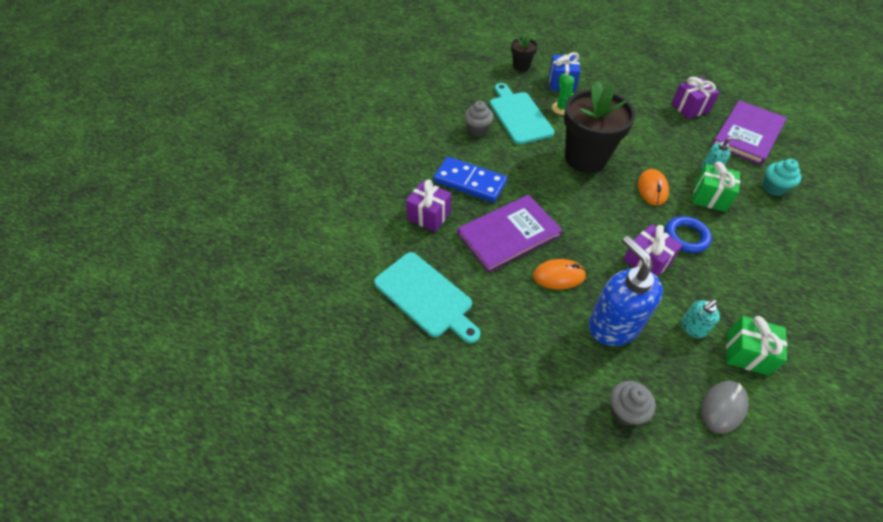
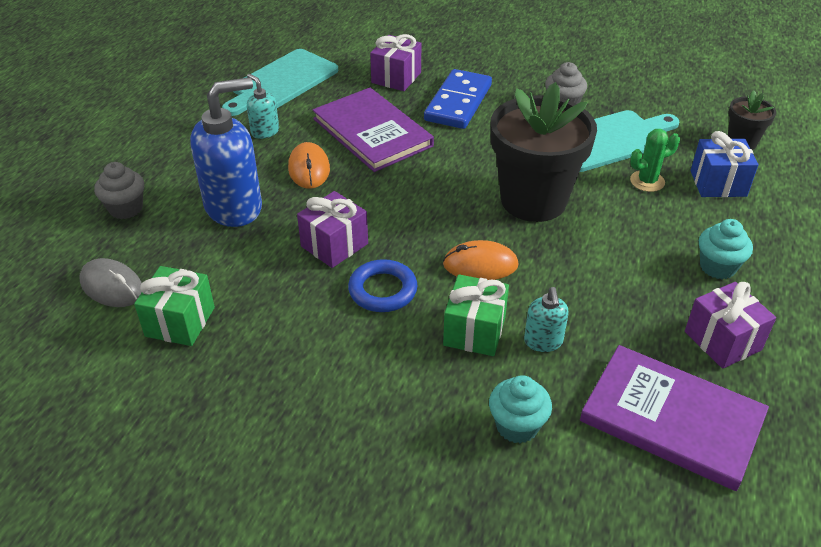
camera: 85 degrees right, 10 degrees down
turquoise soap dispenser [681,299,720,338] -> turquoise soap dispenser moved to [247,74,279,139]
none -> turquoise cupcake [699,219,753,279]

